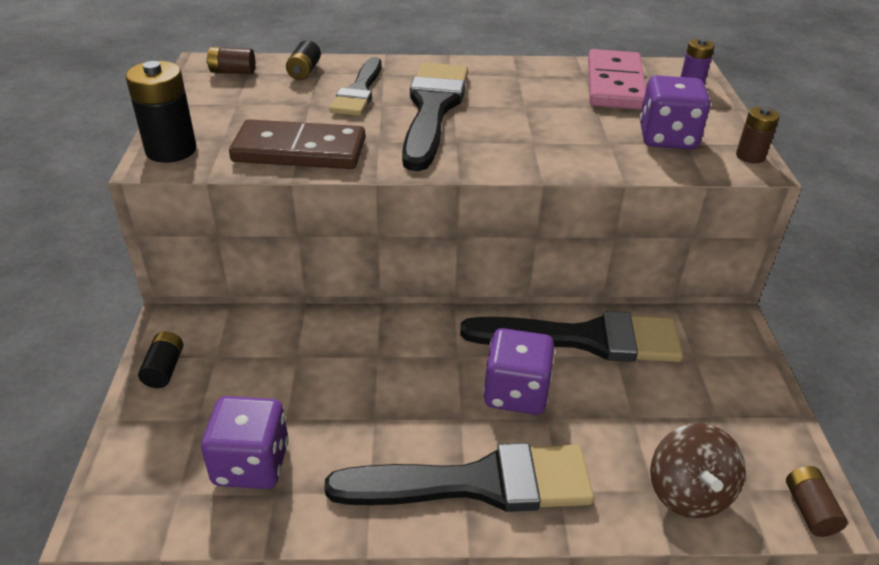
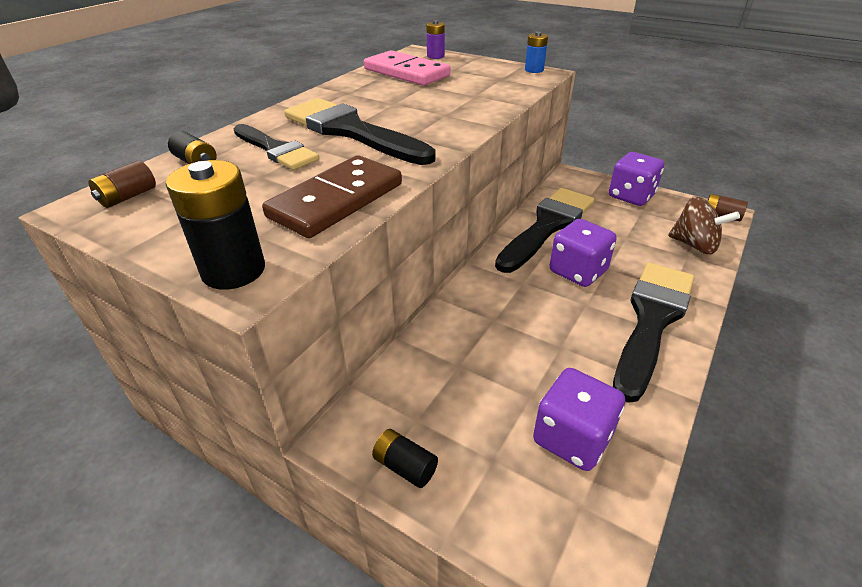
camera: 55 degrees left, 0 degrees up
purple dice [640,75,710,149] -> purple dice moved to [609,152,664,206]
brown battery [736,107,780,164] -> blue battery [525,32,548,73]

